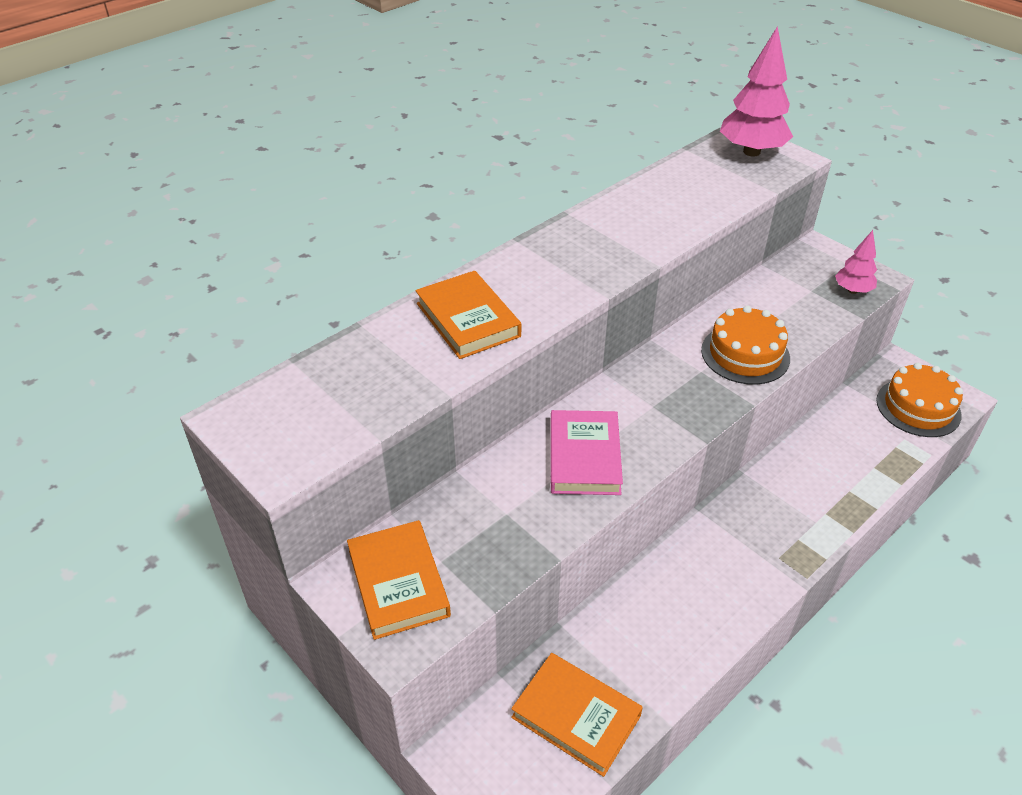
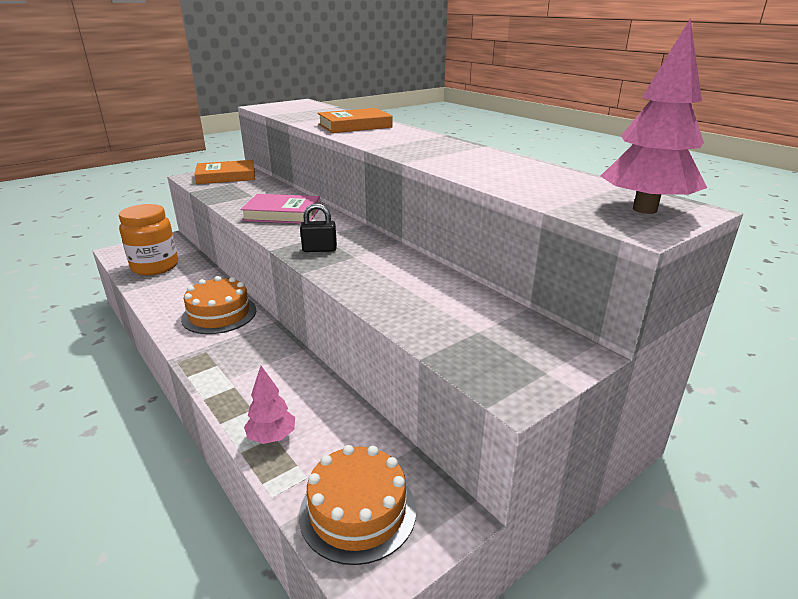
camera: 95 degrees right, 15 degrees down
orange book [511,653,643,777] -> orange jar [119,204,178,275]
orange cake [701,305,790,385] -> orange cake moved to [181,276,256,334]
pink tree [835,230,877,294] -> pink tree moved to [244,366,295,444]
none -> black padlock [300,203,337,252]

